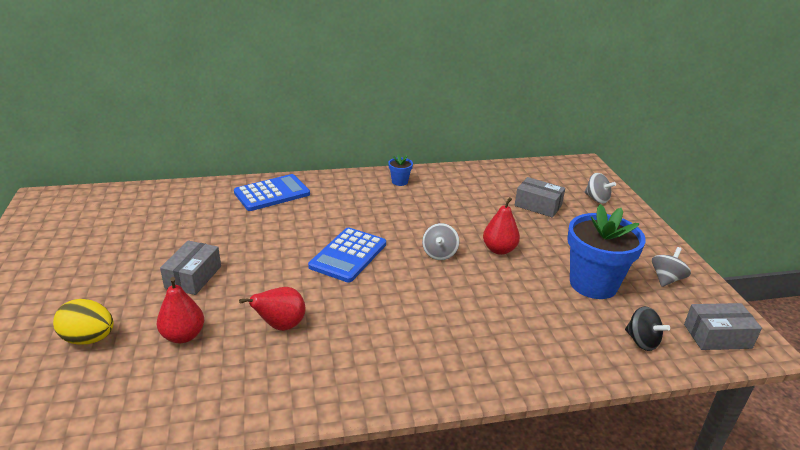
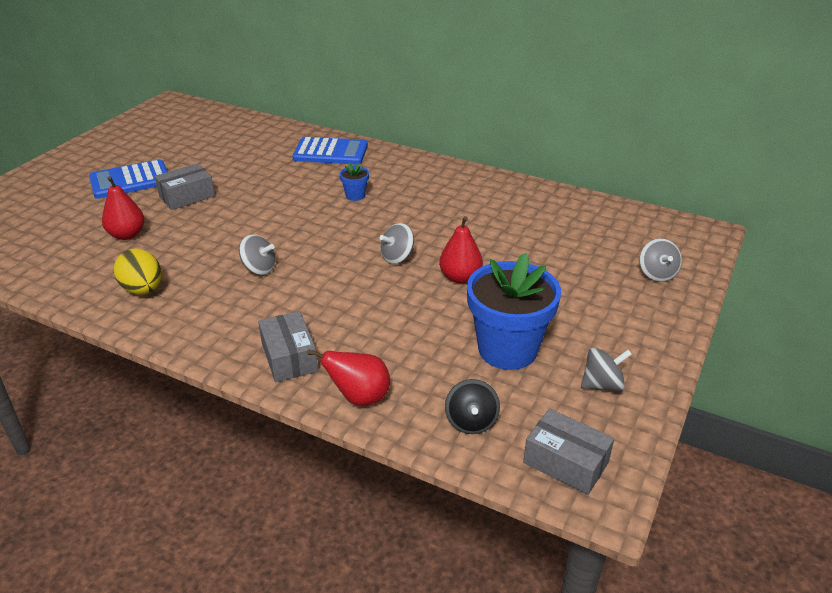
camera: 40 degrees right, 5 degrees up
yellow egg [53,299,114,345] -> yellow egg moved to [114,248,161,295]
red pear [239,287,305,331] -> red pear moved to [307,349,390,406]
blue calculator [308,227,386,282] -> blue calculator moved to [89,159,168,199]
blue flower pot [388,155,413,186] -> blue flower pot moved to [340,163,369,201]
grey box [515,177,565,218] -> grey box moved to [258,311,318,382]
none -> grey spinning top [239,234,276,275]

